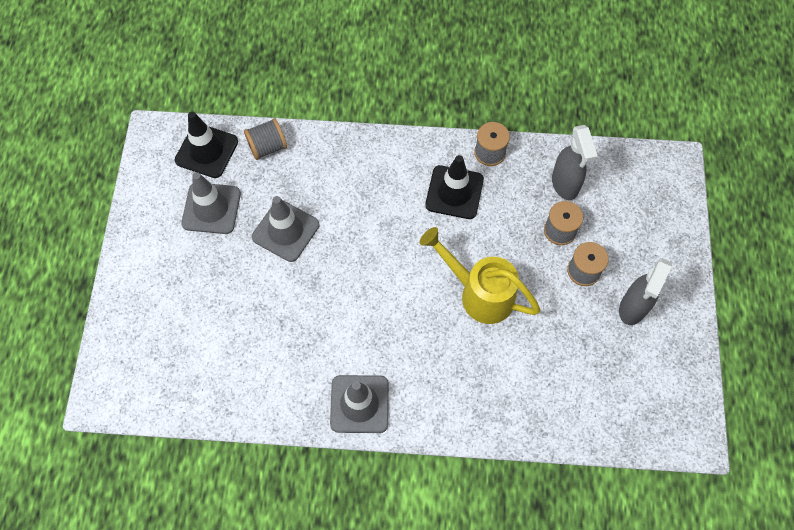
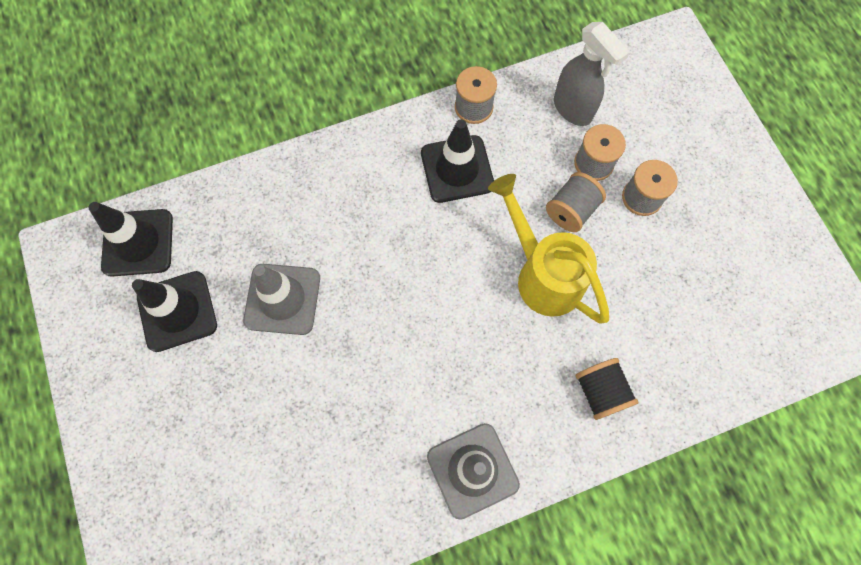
camera: 25 degrees left, 5 degrees up
grey traffic cone [181,172,241,234] -> black traffic cone [132,271,217,352]
grey spool [244,118,287,160] -> grey spool moved to [546,172,606,232]
yellow watering can [419,227,541,324] -> yellow watering can turned 45 degrees clockwise [488,174,609,324]
grey spray bottle [619,258,672,325] -> none
none -> black spool [575,358,639,420]

